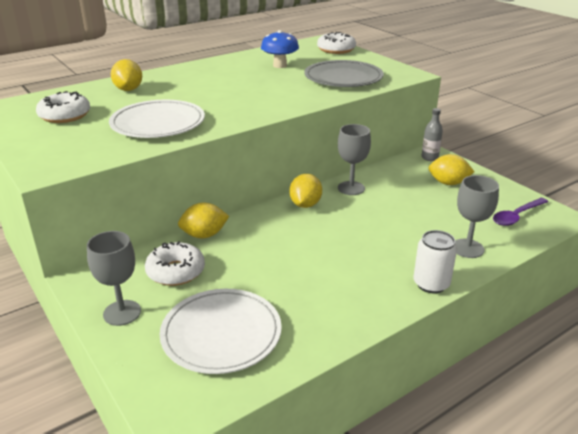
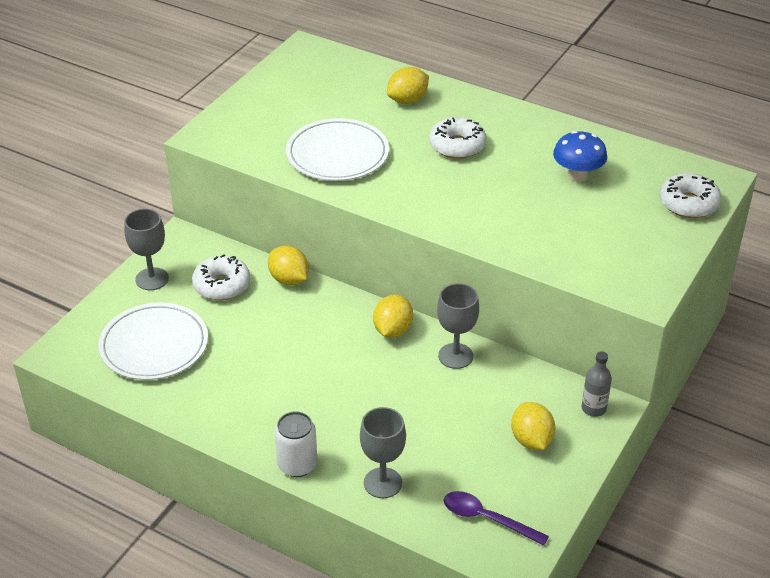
camera: 65 degrees right, 10 degrees up
white donut [36,91,90,123] -> white donut moved to [429,117,487,159]
yellow lemon [289,174,322,208] -> yellow lemon turned 60 degrees counterclockwise [373,295,413,338]
grey plate [304,60,384,87] -> none

